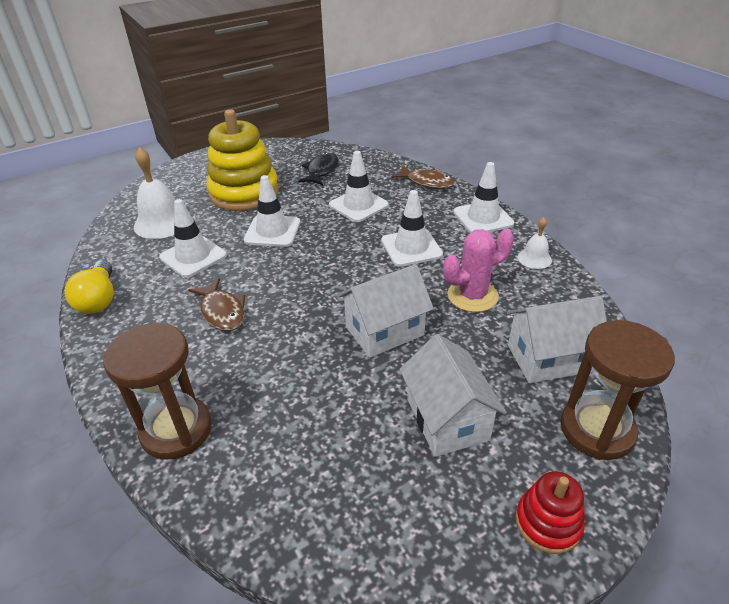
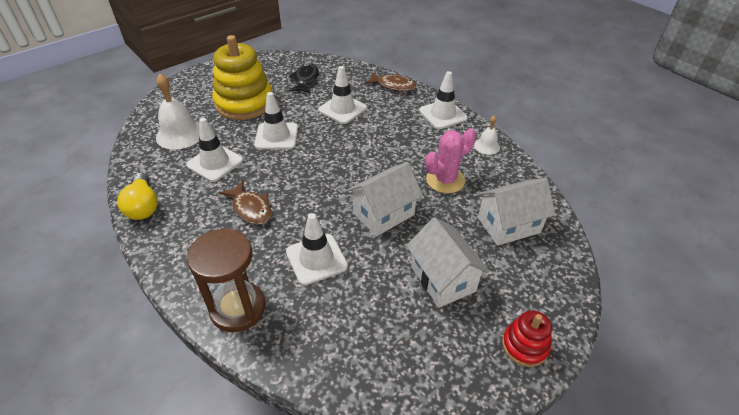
camera: 10 degrees left, 5 degrees up
white traffic cone [381,190,443,267] -> white traffic cone moved to [286,213,348,285]
brown hourglass [561,320,675,460] -> none

